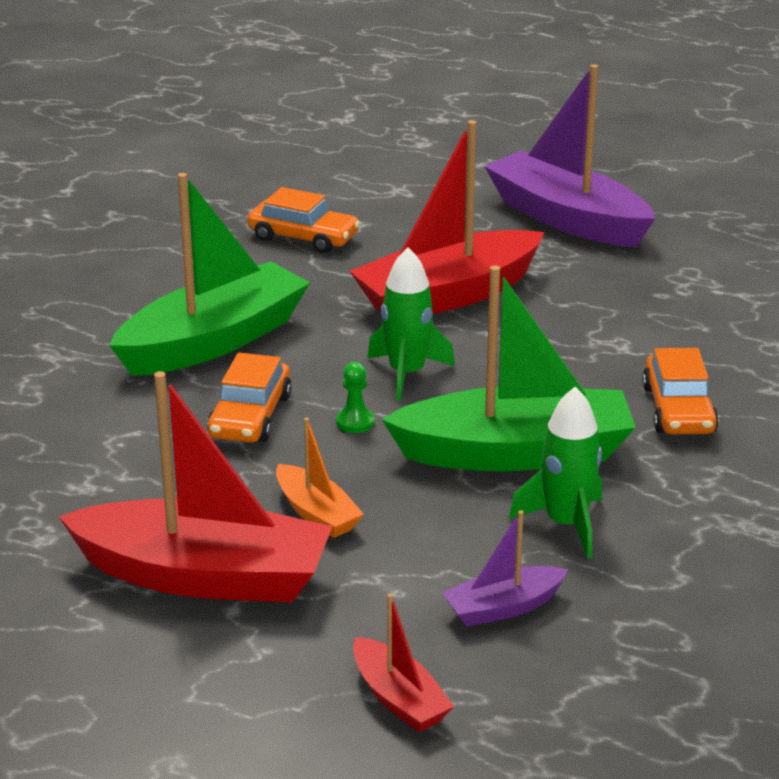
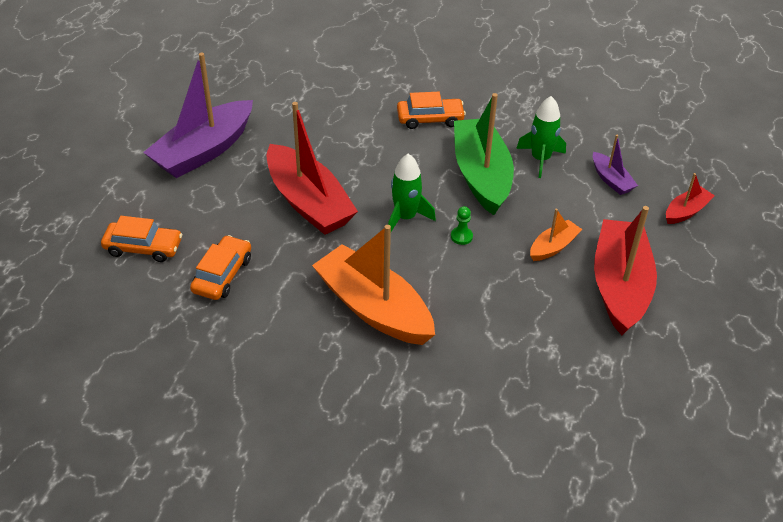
camera: 95 degrees left, 15 degrees up
green boat [109,173,310,376] -> orange boat [312,225,435,345]
orange car [207,352,292,443] -> orange car moved to [101,216,182,262]

